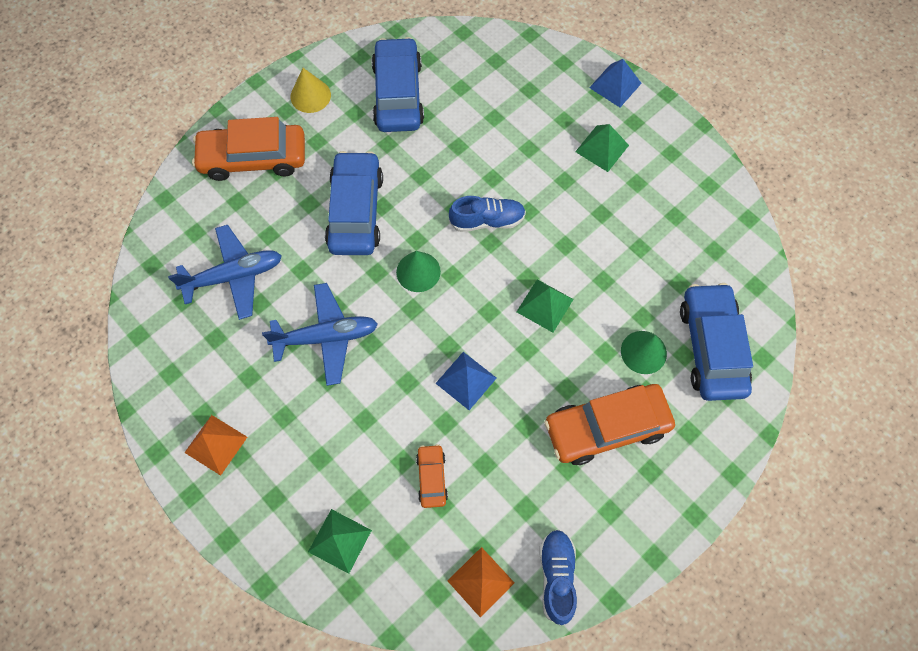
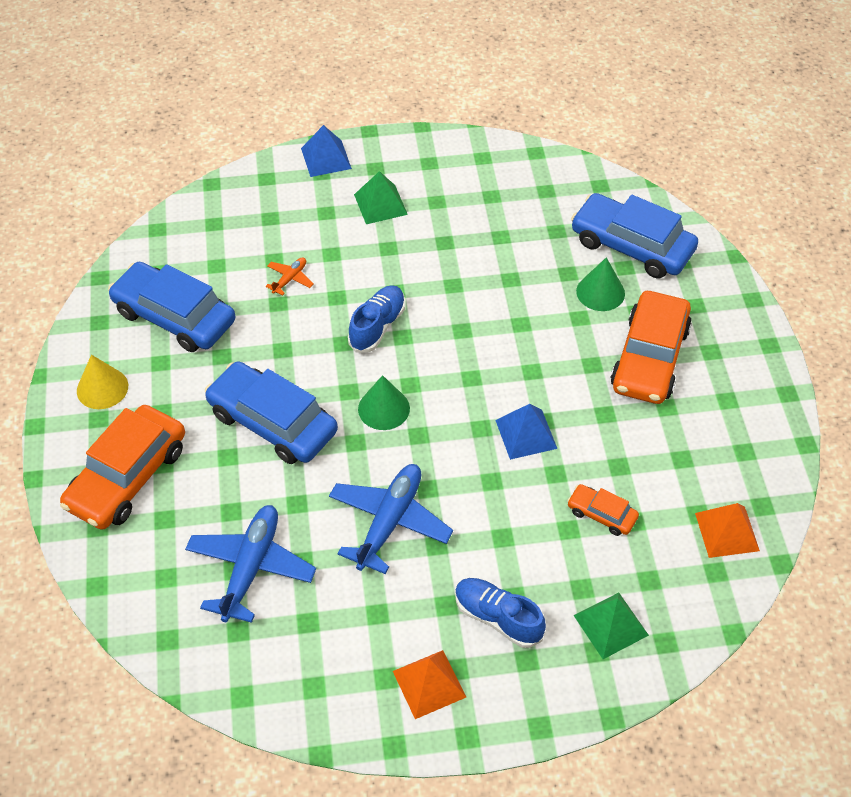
camera: 55 degrees left, 15 degrees down
green pyramid [517,279,574,333] -> none
blue shoe [539,529,577,625] -> blue shoe moved to [455,578,546,648]
none -> orange plane [266,257,314,296]

